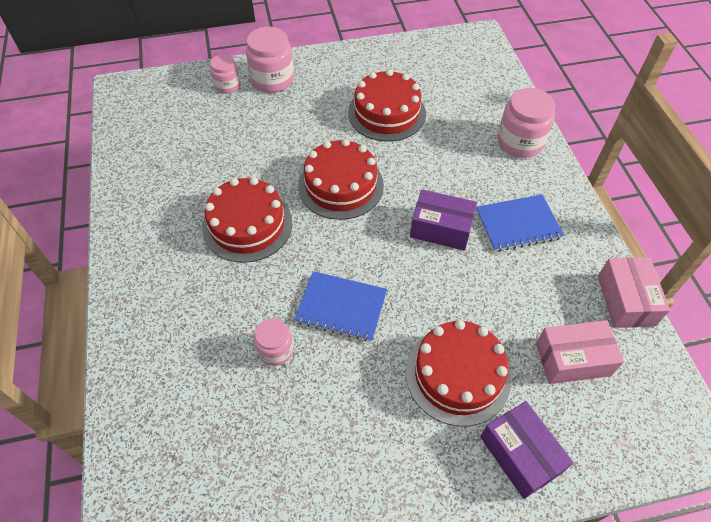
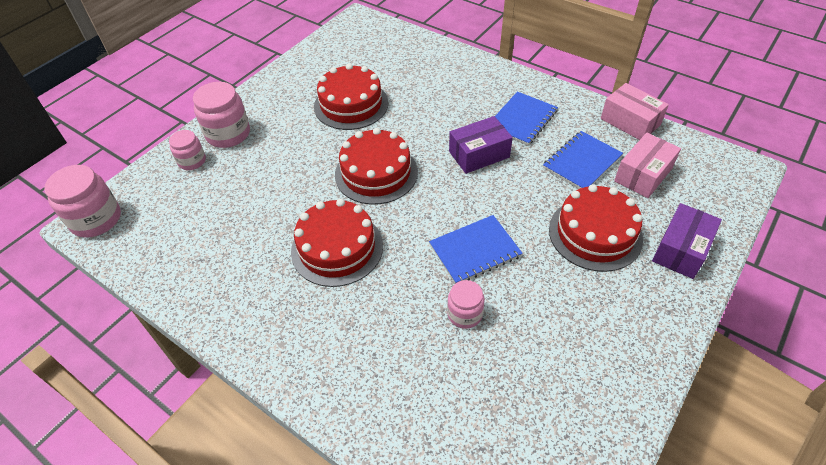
camera: 40 degrees left, 5 degrees down
purple box [480,401,574,499] -> purple box turned 75 degrees counterclockwise [652,203,722,279]
pink jar [498,88,555,158] -> pink jar moved to [44,165,121,238]
none -> blue notebook [543,131,623,189]

